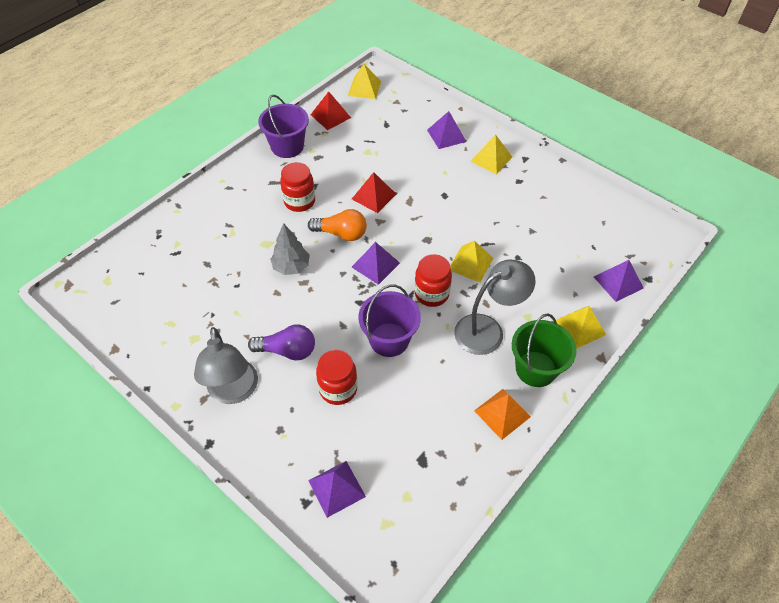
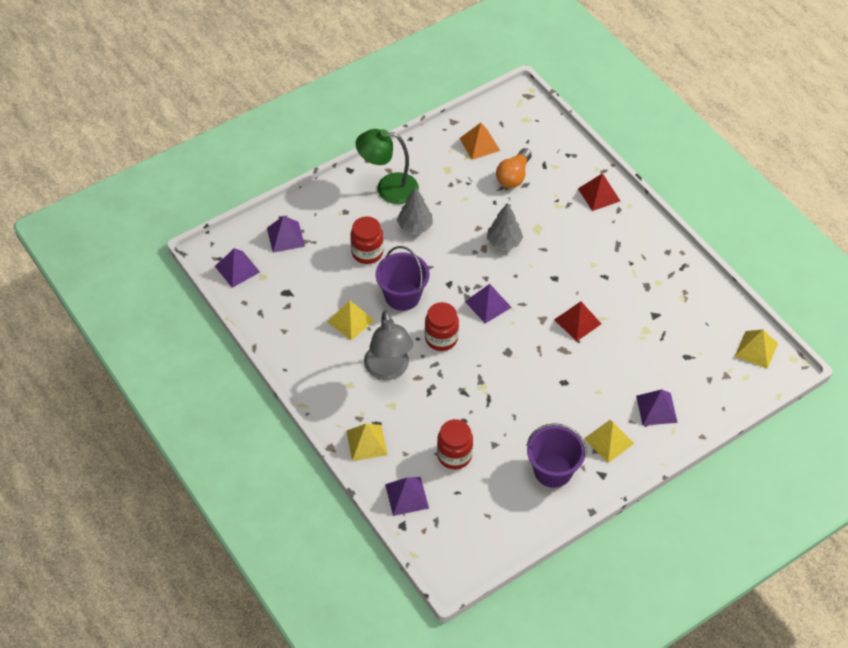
camera: 105 degrees right, 0 degrees up
grey lamp [194,327,258,404] -> green lamp [356,129,419,204]
purple light bulb [248,325,315,360] -> grey tree [397,187,433,234]
purple bucket [258,95,309,158] -> purple bucket moved to [527,423,586,488]
red jar [280,162,315,212] -> red jar moved to [437,419,473,469]
orange light bulb [308,209,367,241] -> orange light bulb moved to [496,148,532,188]
red pyramid [311,92,351,130] -> red pyramid moved to [578,173,620,211]
yellow pyramid [450,241,493,282] -> yellow pyramid moved to [327,300,374,341]
orange pyramid [474,389,531,440] -> orange pyramid moved to [459,123,500,160]
green bucket [512,314,577,387] -> none
none -> purple pyramid [215,248,260,288]

